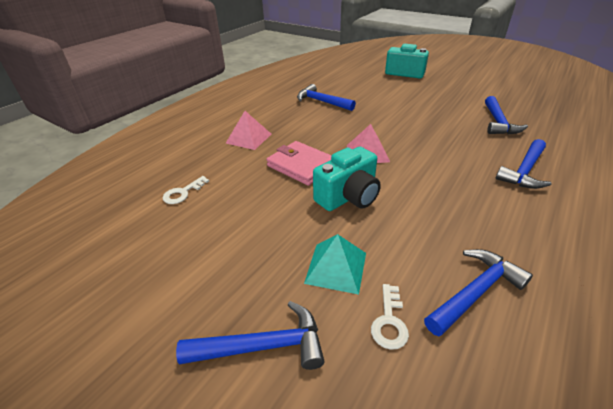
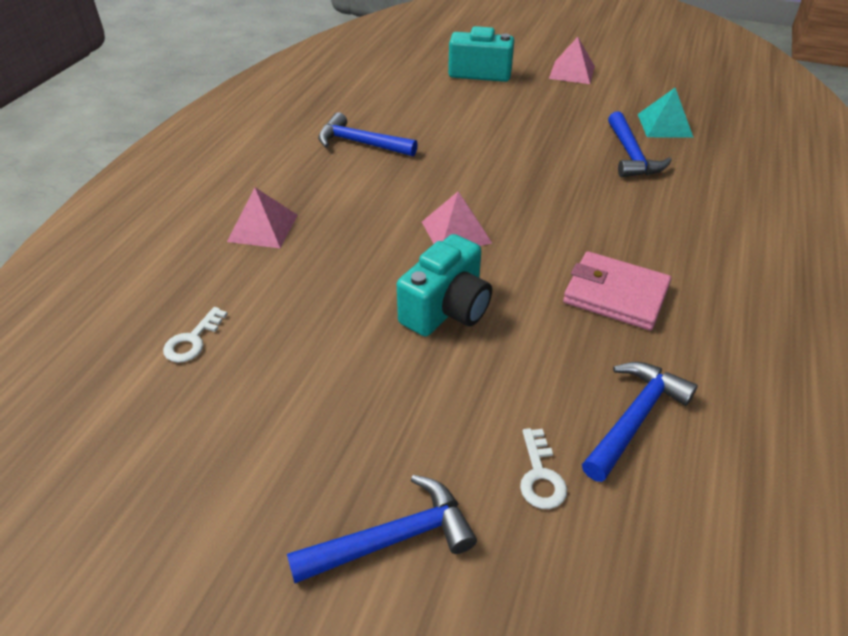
camera: 15 degrees left, 5 degrees up
pink wallet [266,141,332,186] -> pink wallet moved to [563,251,671,330]
turquoise pyramid [304,234,366,295] -> turquoise pyramid moved to [638,88,694,138]
blue hammer [496,139,552,189] -> none
none -> pink pyramid [549,37,595,84]

